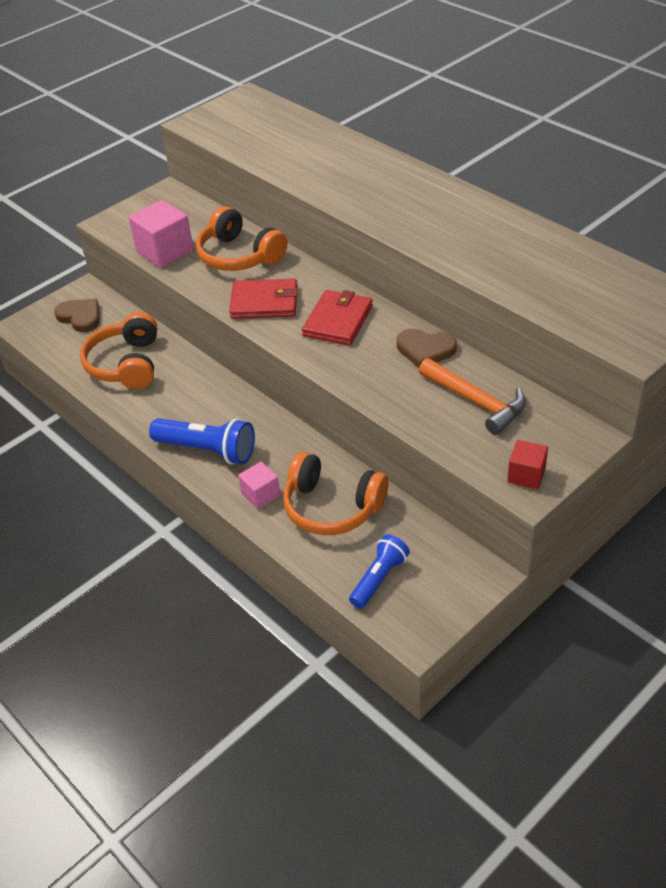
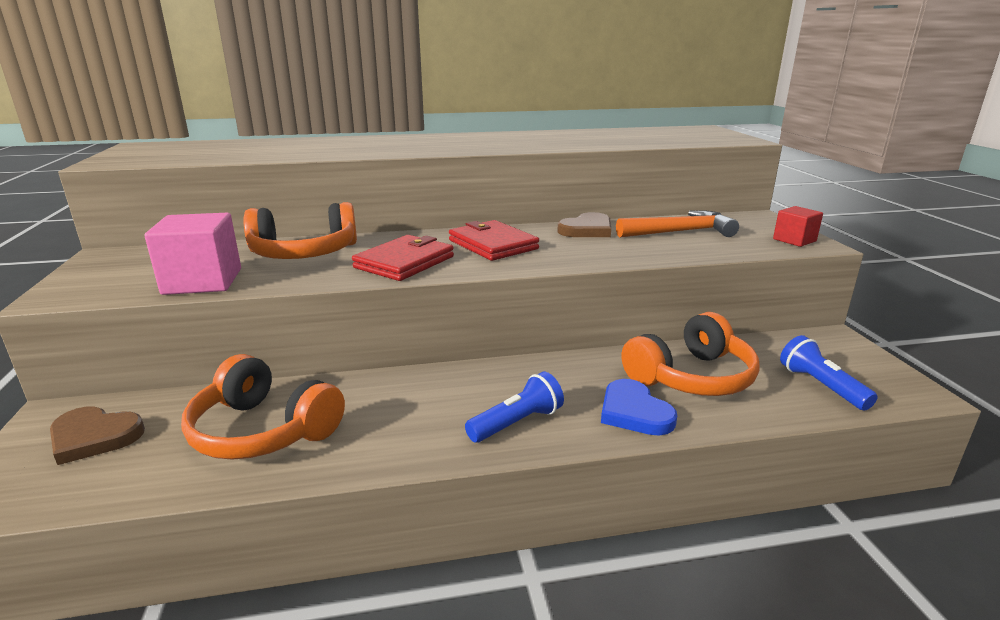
camera: 60 degrees left, 20 degrees down
brown heart [54,299,100,332] -> brown heart turned 150 degrees counterclockwise [50,407,145,465]
blue flashlight [149,418,255,465] -> blue flashlight [465,371,564,443], size x0.67
pink cube [238,462,280,509] -> blue heart [601,379,677,436]

